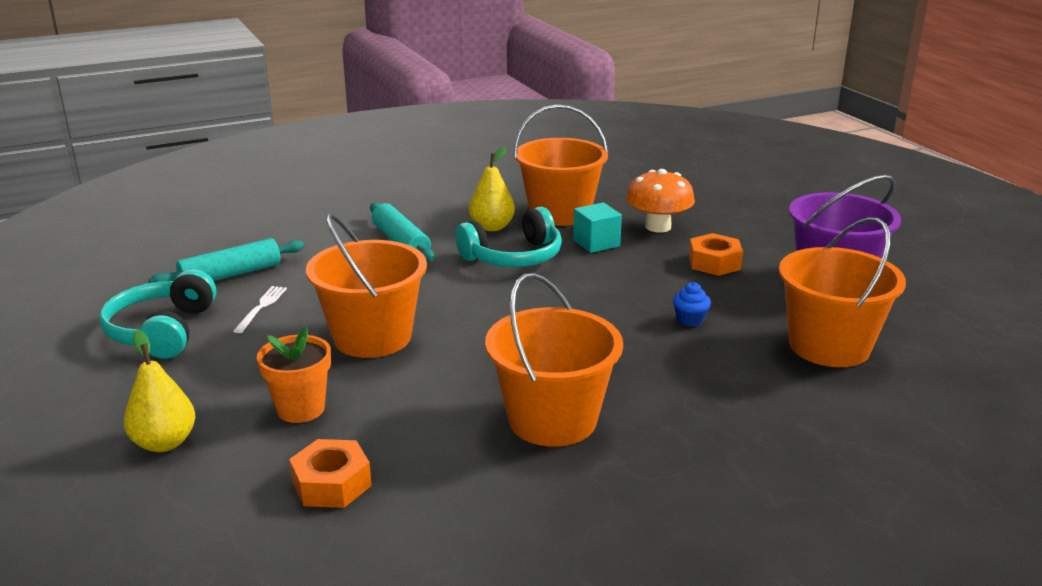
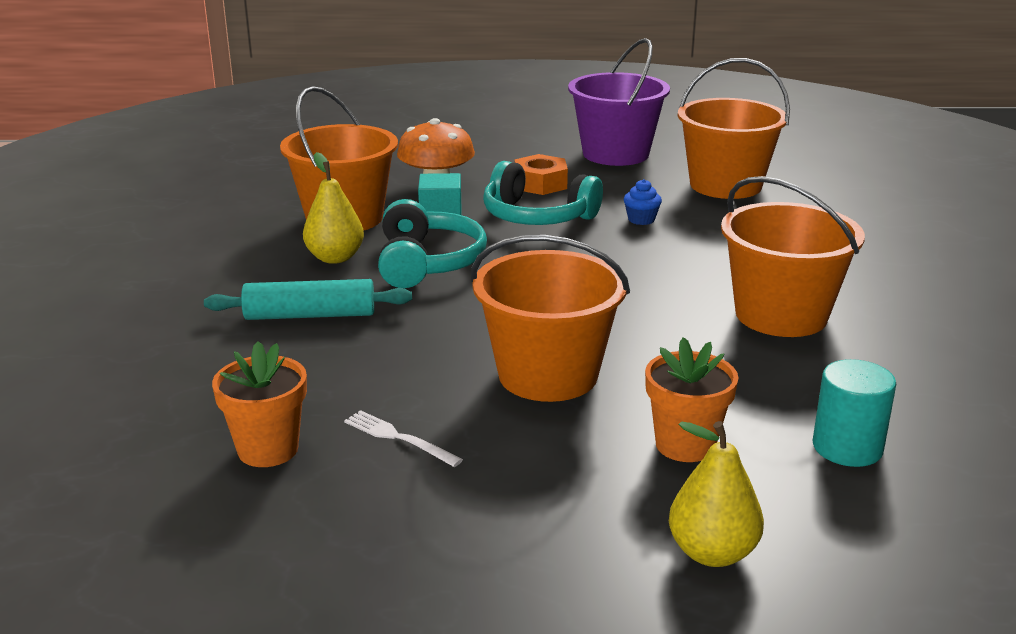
camera: 65 degrees left, 0 degrees up
turquoise headphones [99,269,216,359] -> turquoise headphones moved to [483,161,603,225]
turquoise rolling pin [149,238,304,283] -> orange flower pot [212,341,307,467]
orange nut [289,439,372,508] -> turquoise cylinder [813,359,896,467]

